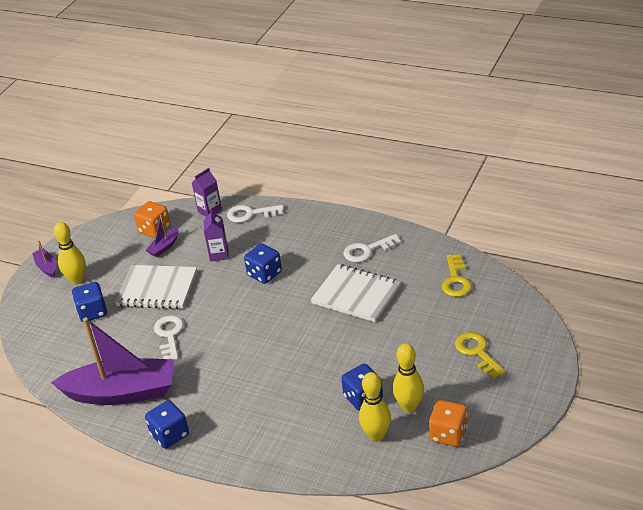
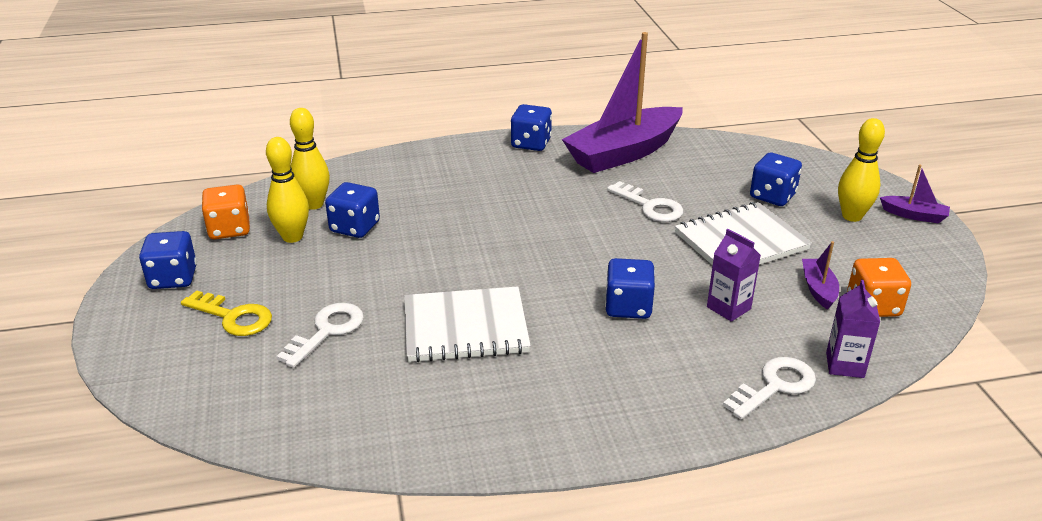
camera: 140 degrees right, 5 degrees down
white key [344,234,401,262] -> white key moved to [276,303,364,368]
yellow key [442,254,472,297] -> none
none -> blue dice [139,231,197,289]

